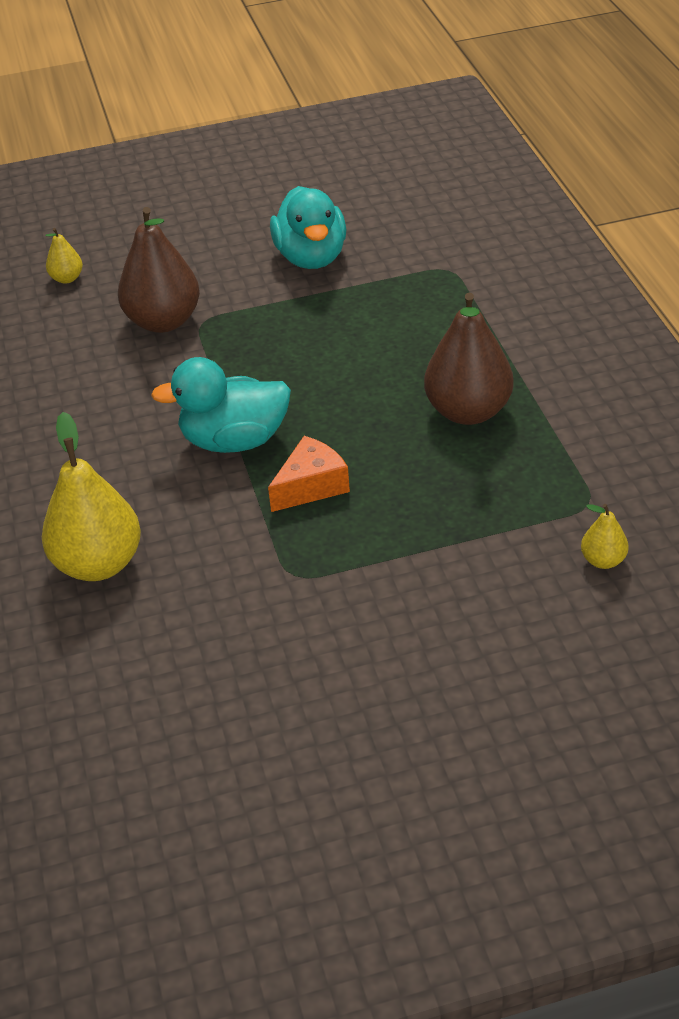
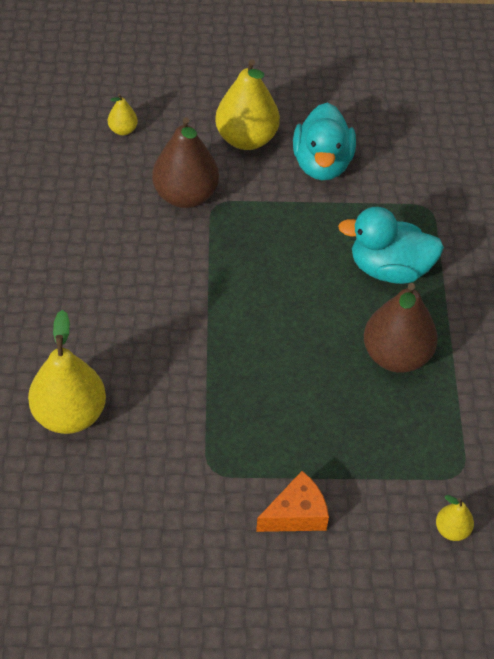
camera: 10 degrees right, 10 degrees up
turquoise duck [151,357,291,453] -> turquoise duck moved to [338,207,444,284]
orange cheese [268,436,350,512] -> orange cheese moved to [256,471,329,532]
none -> yellow pear [215,59,280,150]

